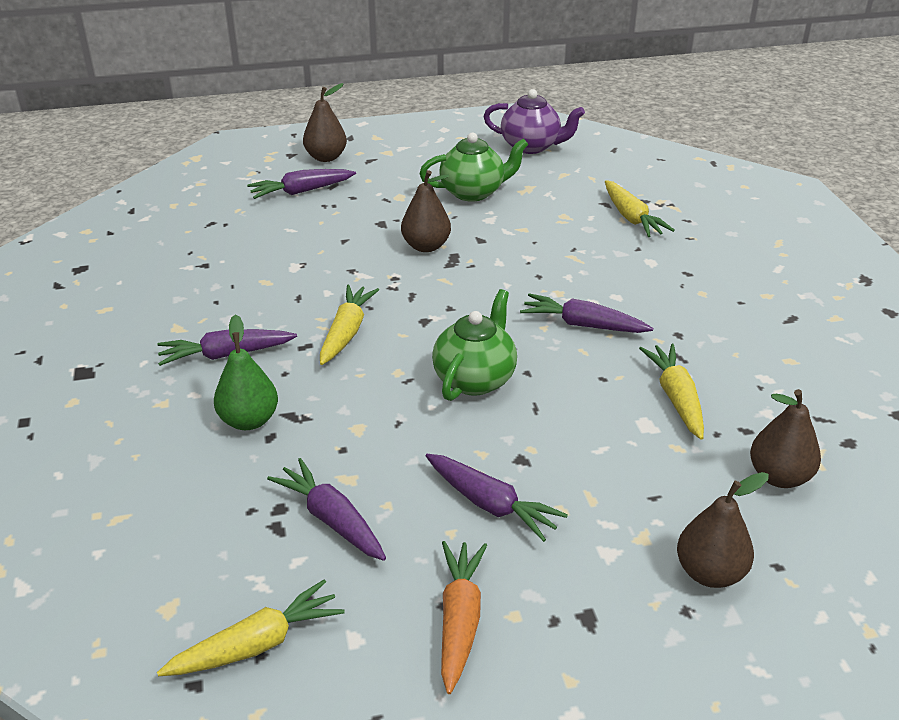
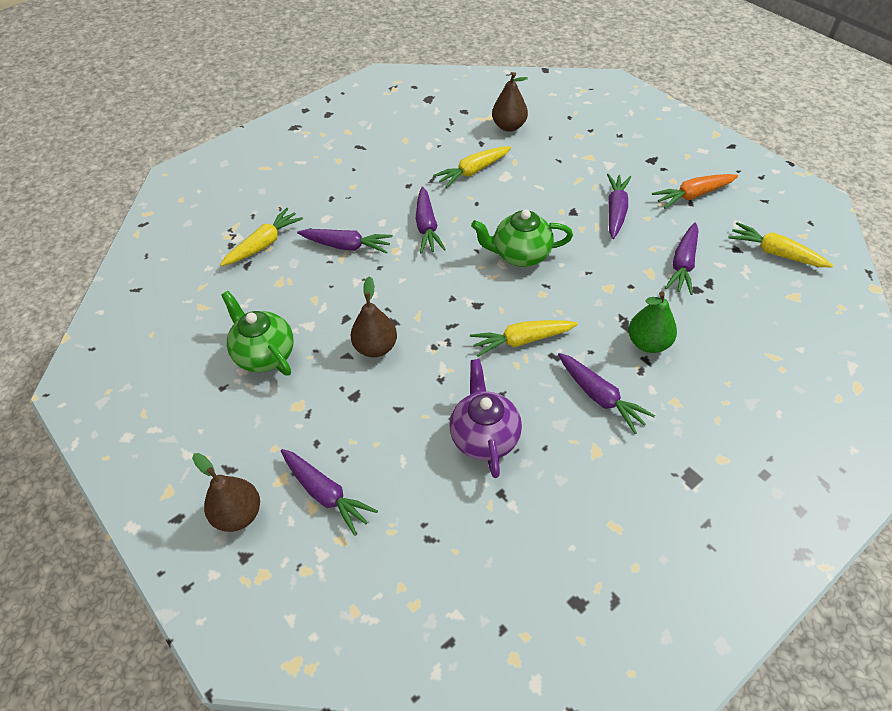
camera: 115 degrees left, 15 degrees up
purple teapot [483,89,585,154] -> purple teapot moved to [449,359,522,478]
brown pear [677,472,769,588] -> none
none -> purple carrot [297,229,393,254]

